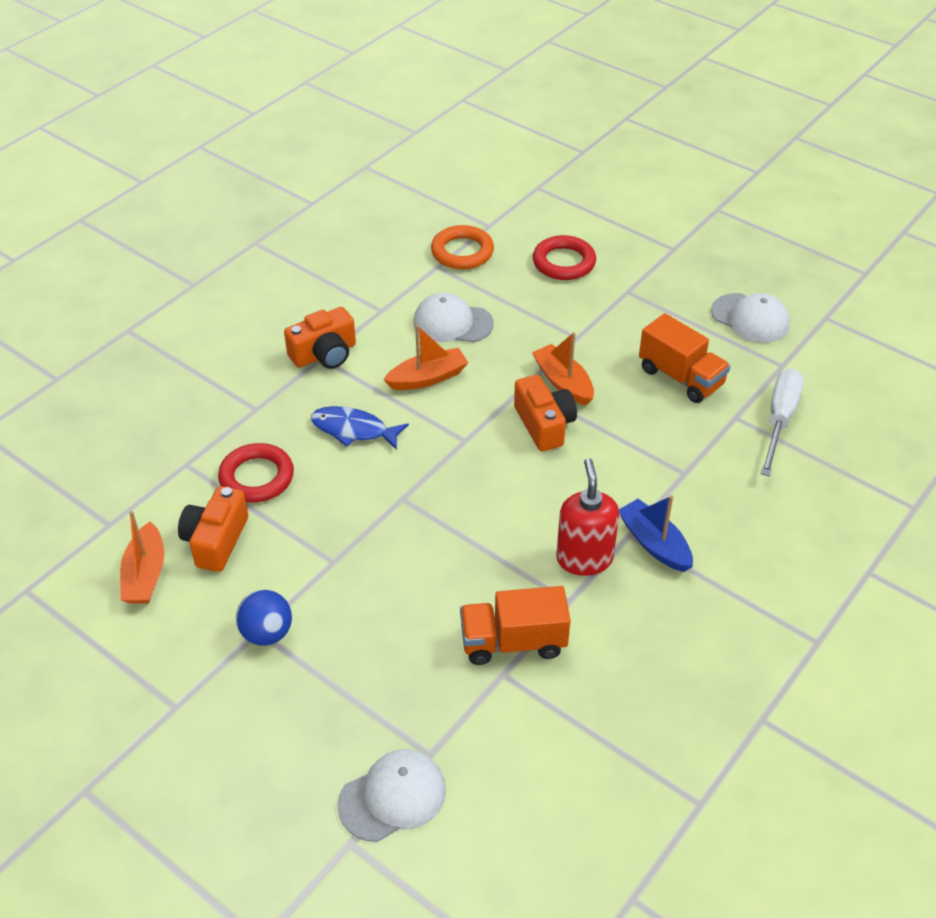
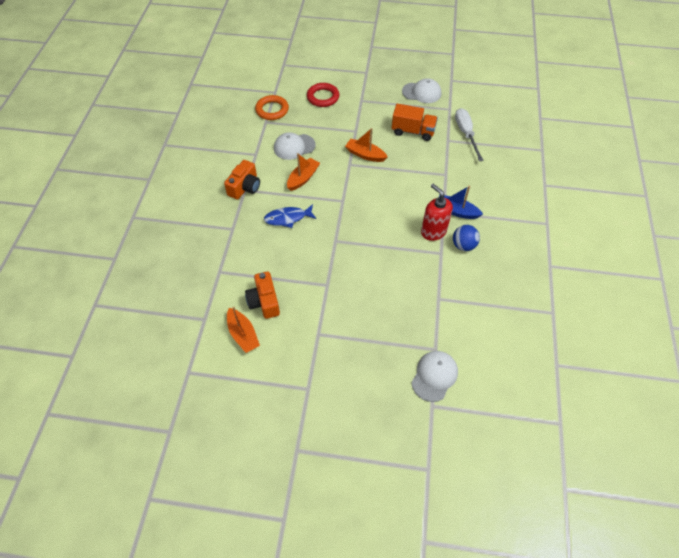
camera: 30 degrees left, 10 degrees up
red ring [218,443,294,503] -> none
blue ball [236,590,292,646] -> blue ball moved to [453,225,480,251]
orange truck [460,586,571,665] -> none
orange camera [514,375,577,451] -> none

